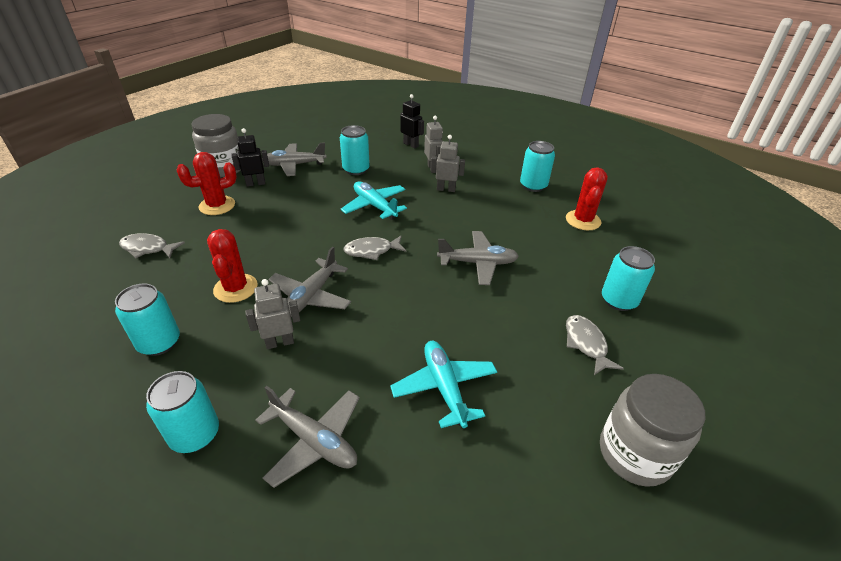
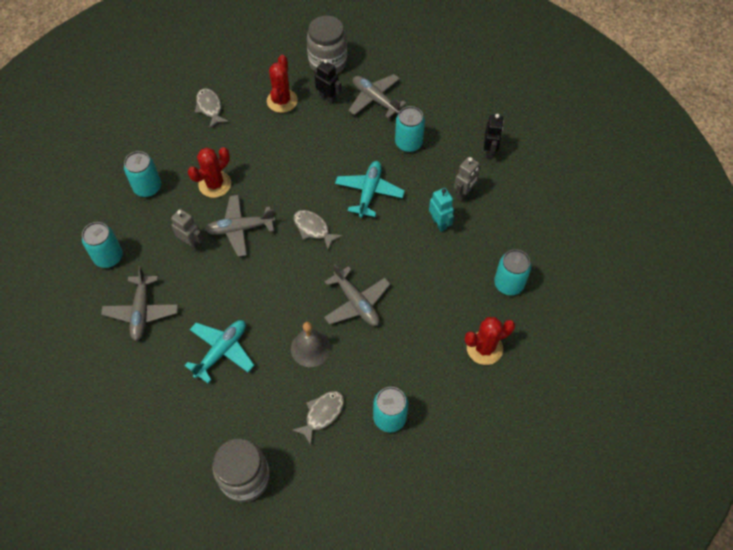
camera: 55 degrees right, 20 degrees up
red cactus [177,152,237,215] -> red cactus turned 75 degrees clockwise [267,55,298,113]
grey robot [431,135,465,192] -> turquoise robot [429,188,454,232]
none -> grey bell [291,322,331,367]

